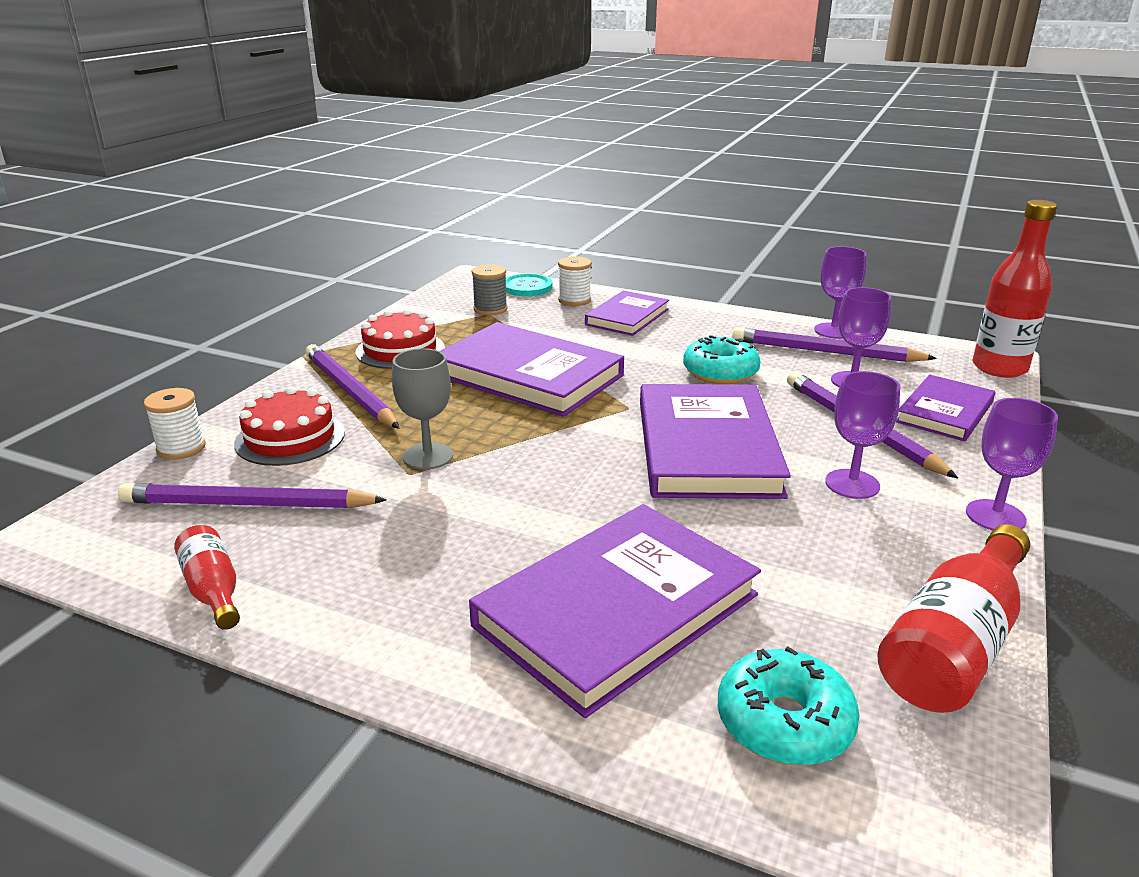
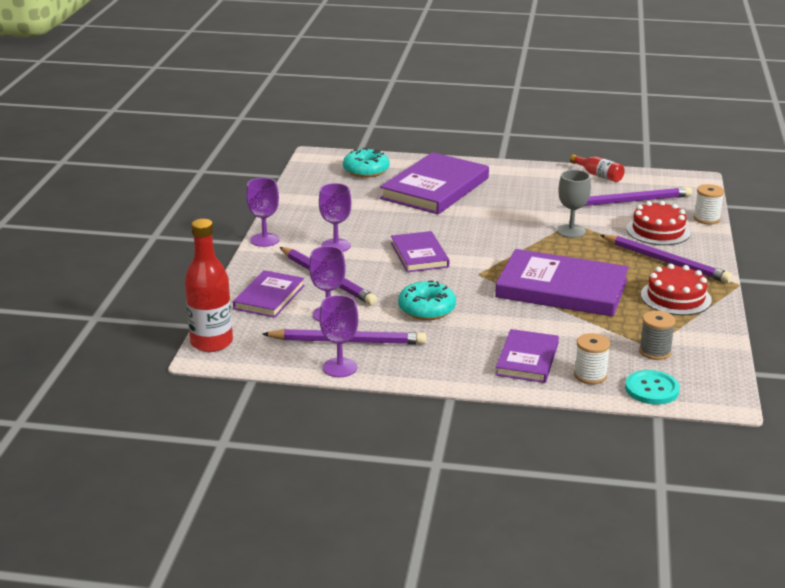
camera: 165 degrees right, 0 degrees up
purple book [640,384,791,499] -> purple book [391,231,449,272], size x0.58
red bottle [877,524,1030,713] -> none

